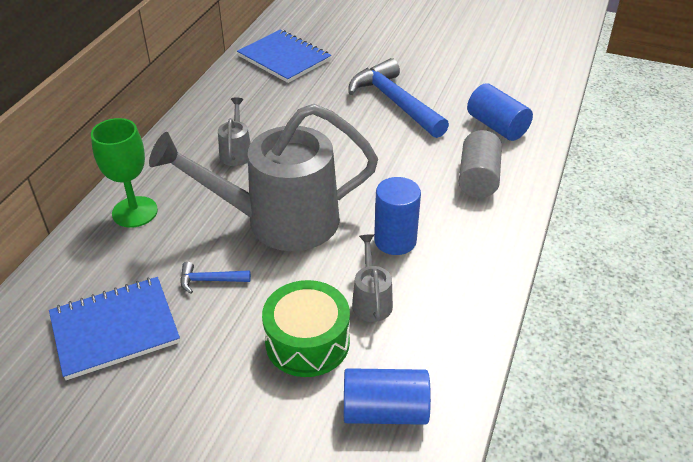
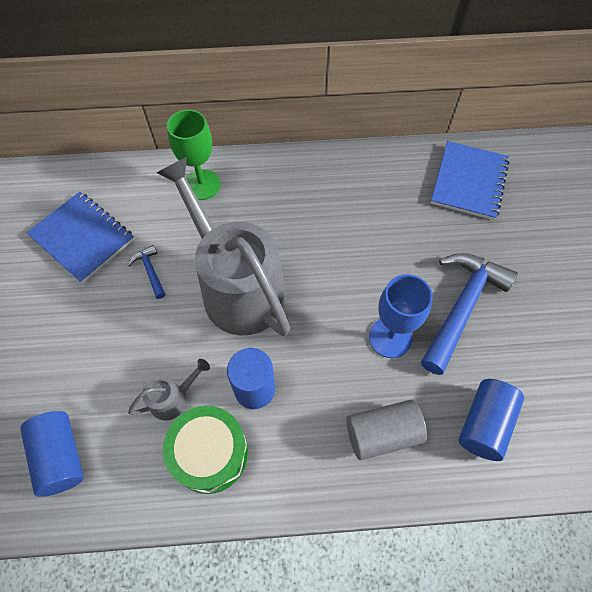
camera: 65 degrees right, 20 degrees up
grey watering can [218,97,251,166] -> none
green drum [262,280,350,377] -> green drum moved to [163,406,248,494]
none -> blue goblet [369,274,433,358]

